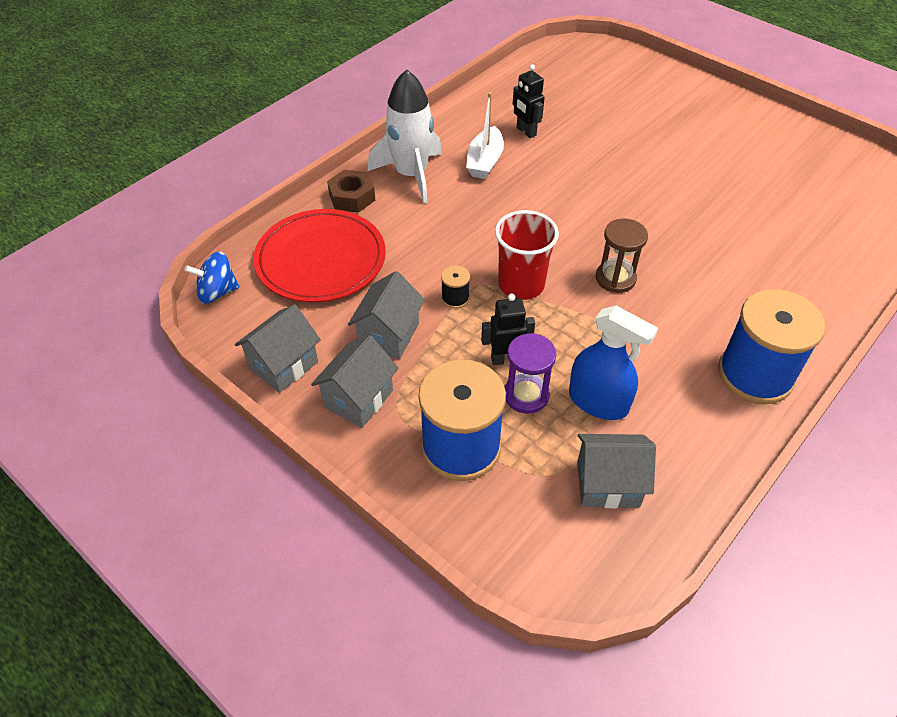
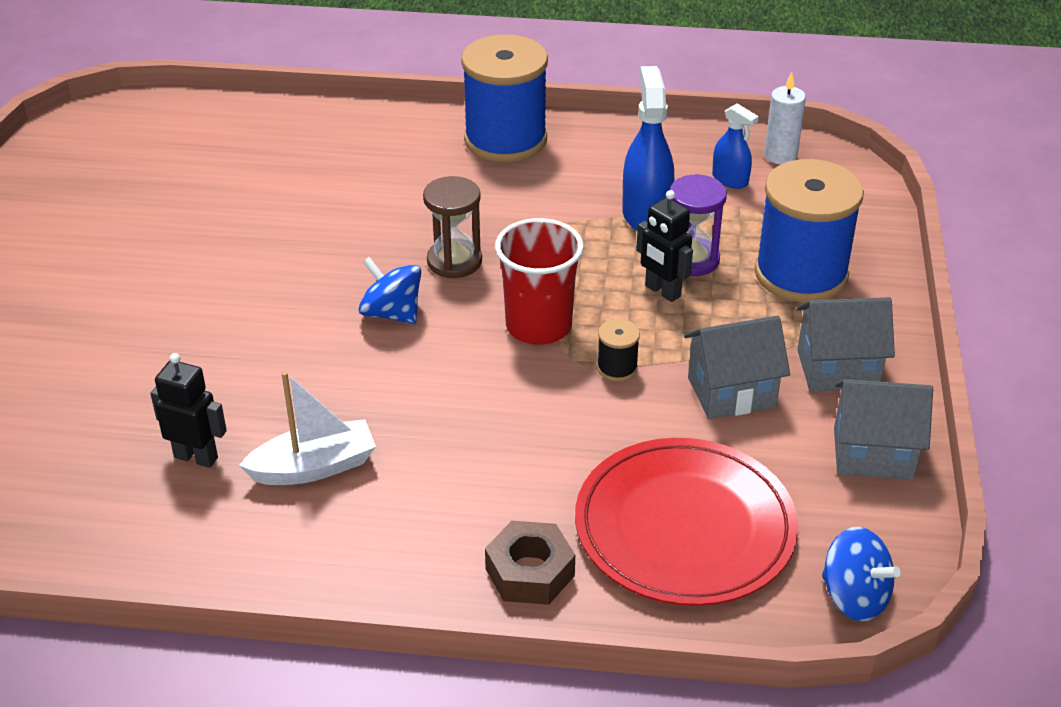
camera: 125 degrees left, 10 degrees down
white rocket [368,69,442,203] -> none
black robot [513,64,545,138] -> black robot turned 90 degrees counterclockwise [150,353,227,468]
grey house [577,434,656,508] -> blue spray bottle [712,103,759,189]
none -> blue spinning top [359,257,421,324]
none -> white candle [764,72,806,164]

